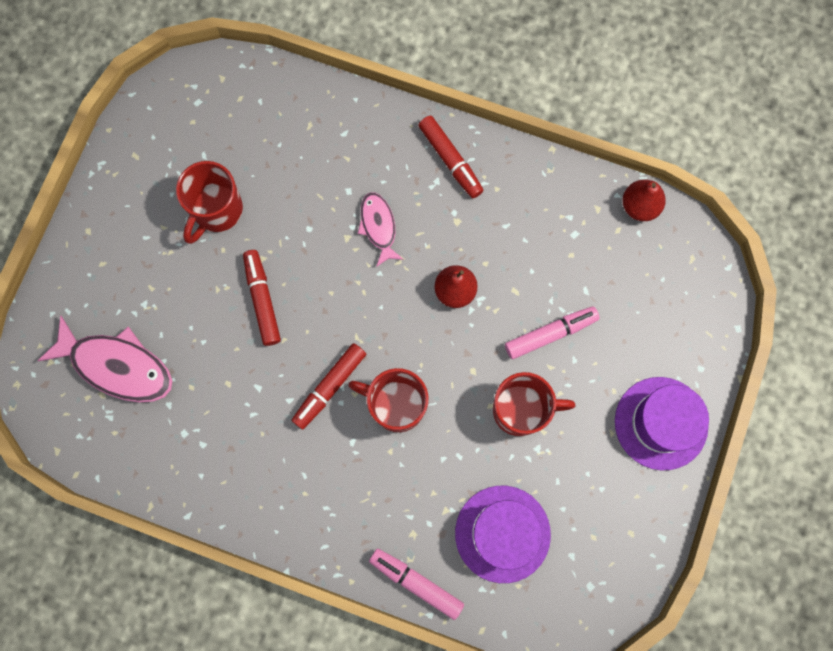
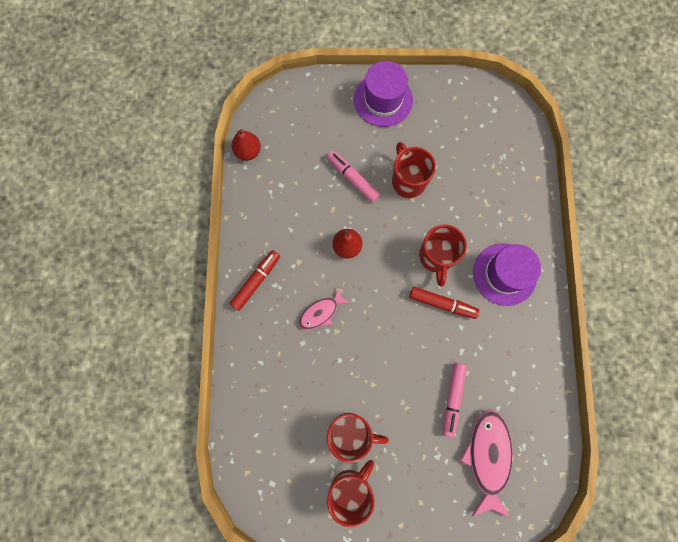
camera: 110 degrees left, 0 degrees up
red marker [243,250,281,346] -> none
pink marker [369,549,464,620] -> pink marker moved to [443,363,467,438]
purple hat [455,486,551,583] -> purple hat moved to [473,243,541,306]
none -> red mug [327,460,375,527]

